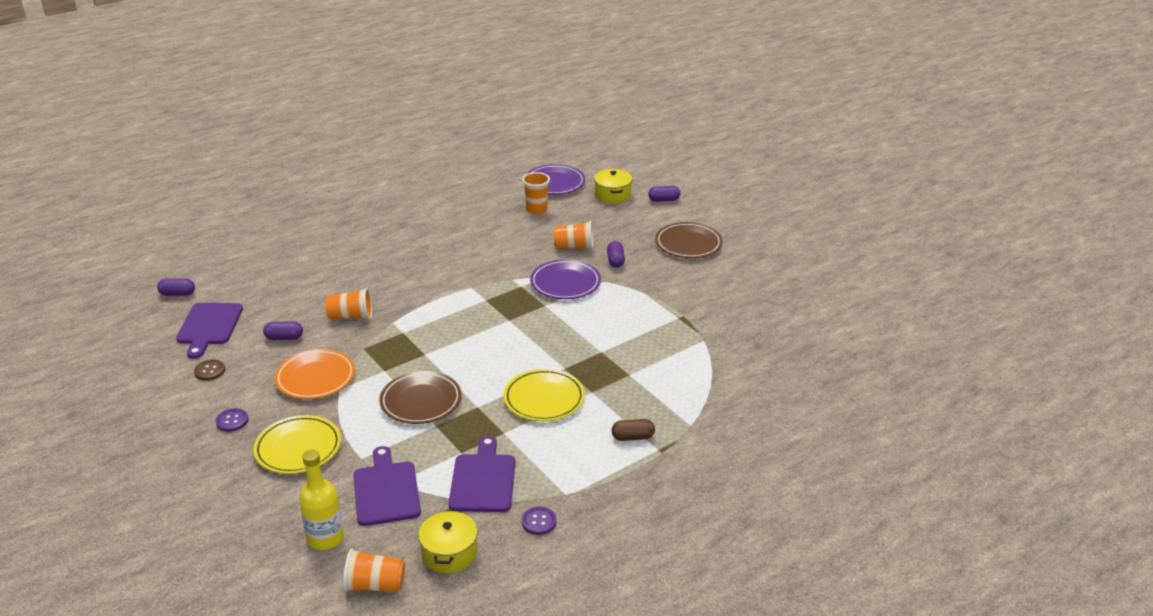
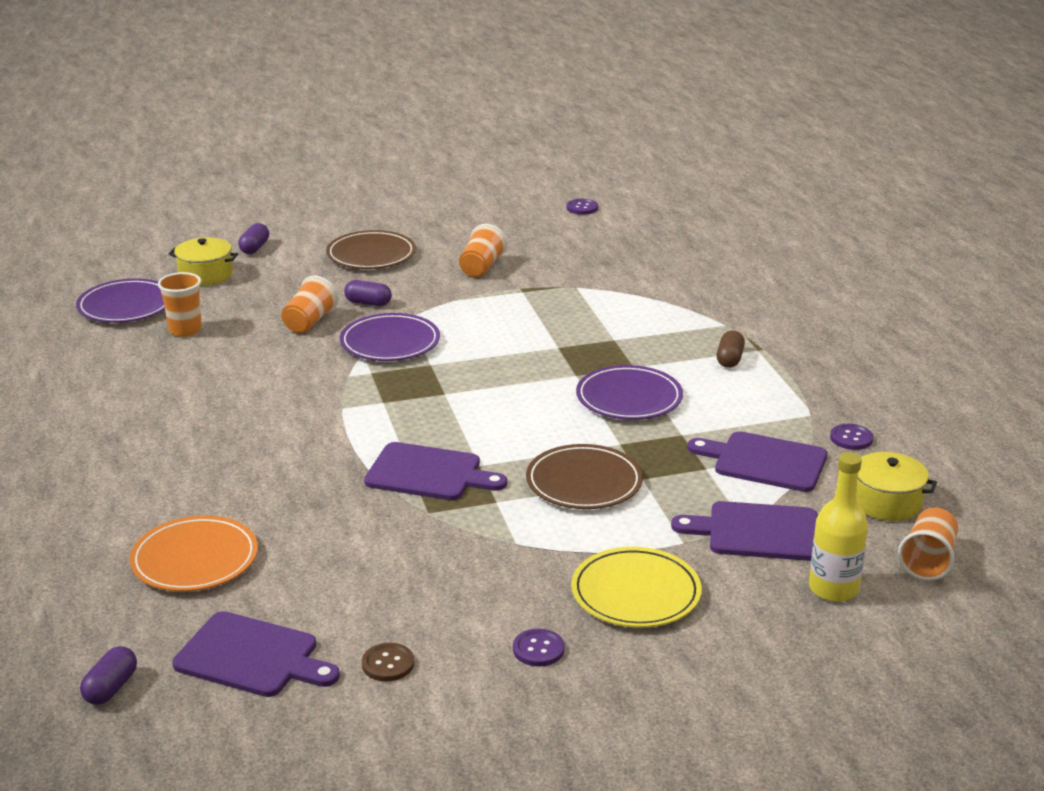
camera: 70 degrees left, 5 degrees down
purple capsule [263,321,303,340] -> none
orange plate [274,349,355,399] -> orange plate moved to [129,516,258,591]
orange cup [325,288,372,320] -> orange cup moved to [459,224,507,277]
yellow plate [504,369,585,421] -> purple plate [576,365,683,420]
none -> purple cutting board [364,442,507,500]
none -> purple button [566,199,598,215]

